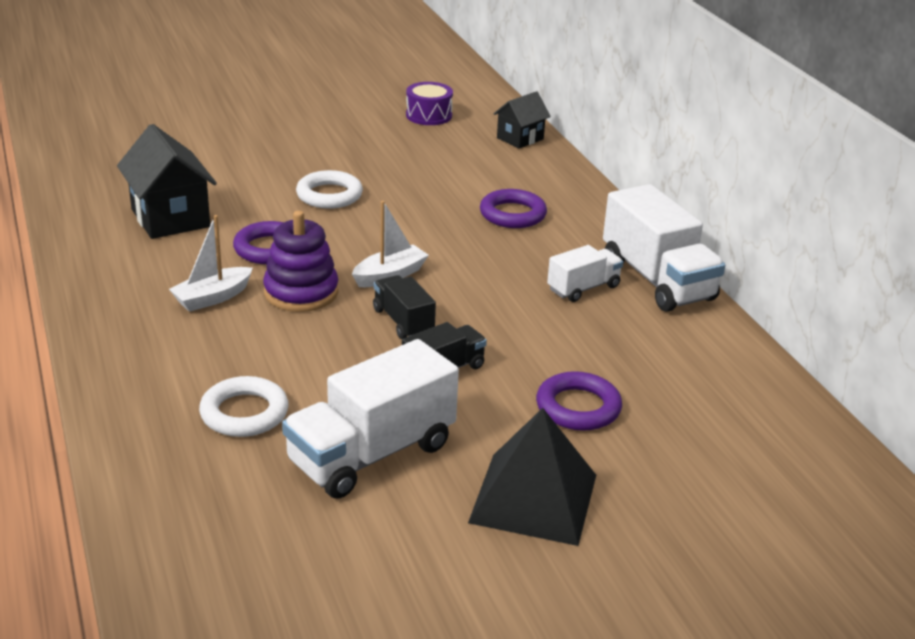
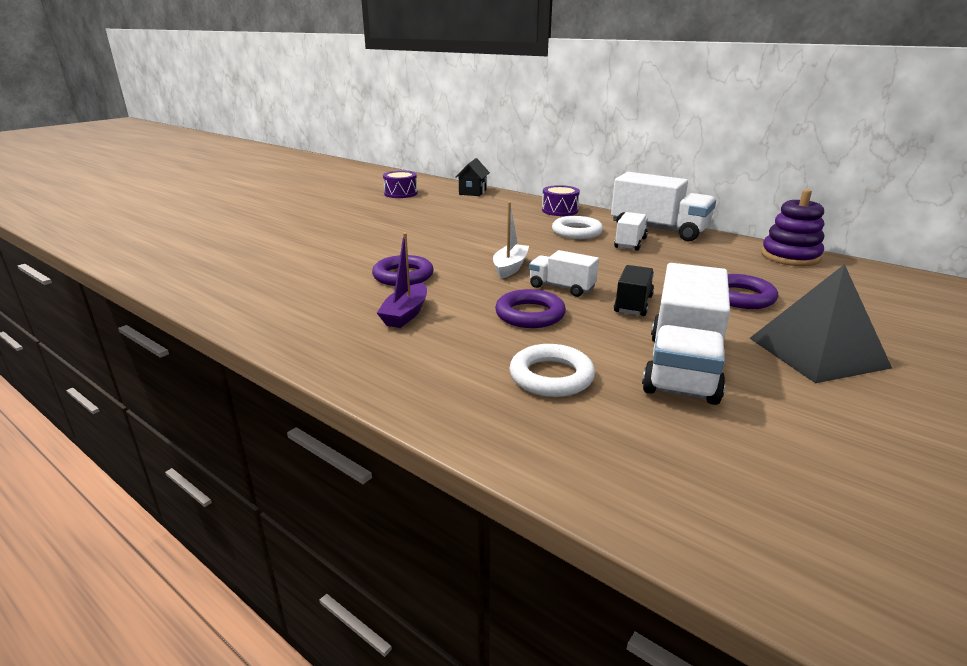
camera: 30 degrees left, 5 degrees down
black house [117,124,217,239] -> none
white boat [169,215,253,312] -> purple boat [377,233,427,328]
purple stacking toy [263,211,338,312] -> purple stacking toy moved to [761,189,824,266]
white ring [296,170,363,209] -> white ring moved to [552,216,603,239]
black truck [373,275,436,339] -> white truck [529,250,599,297]
purple ring [480,189,547,228] -> purple ring moved to [495,289,566,328]
none -> purple drum [542,185,580,216]

